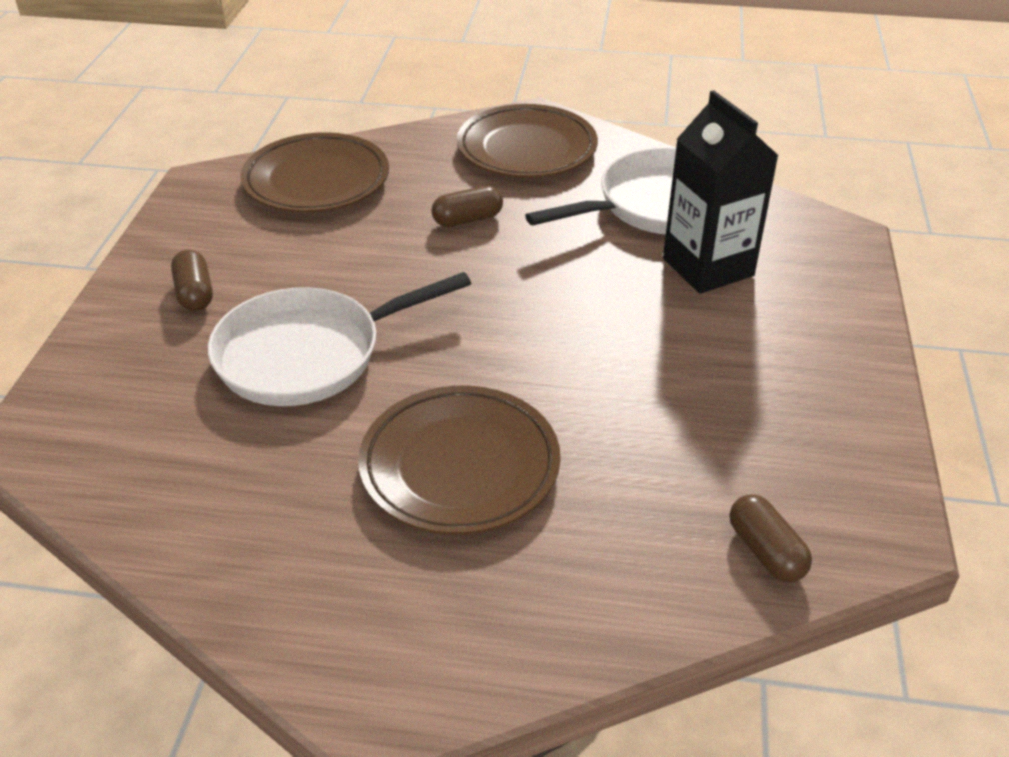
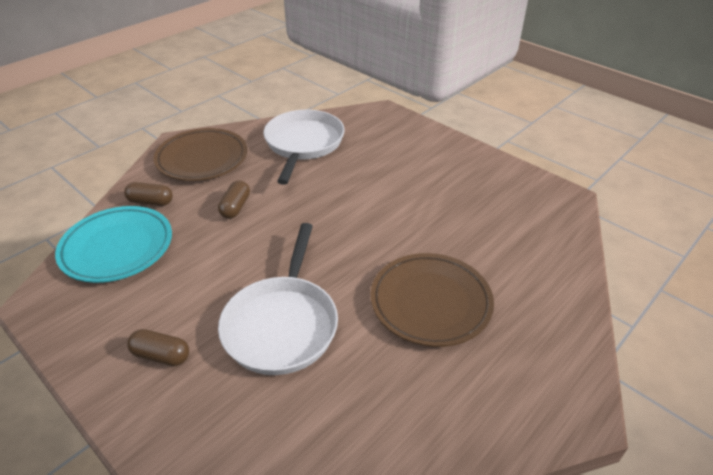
camera: 55 degrees left, 0 degrees up
brown plate [241,132,389,213] -> turquoise plate [55,206,172,283]
black carton [663,90,779,294] -> none
brown capsule [730,494,812,582] -> brown capsule moved to [124,182,173,206]

